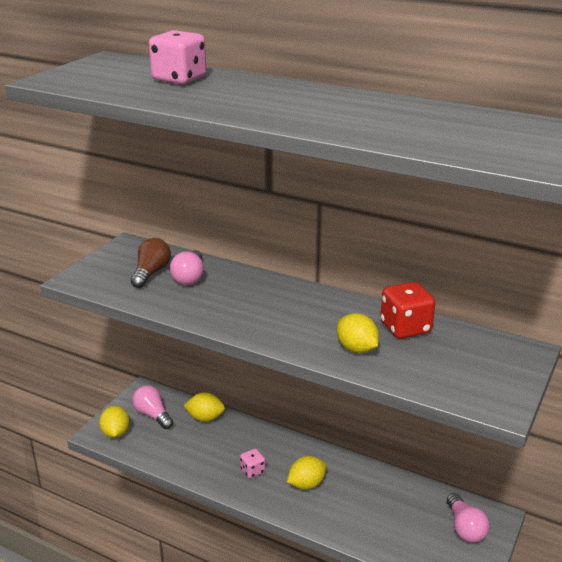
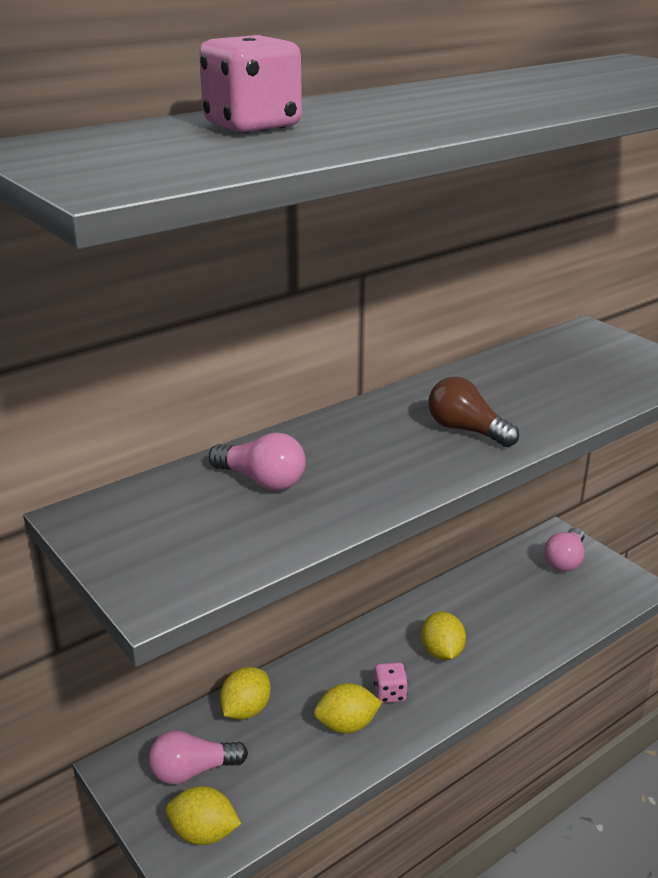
camera: 65 degrees left, 0 degrees up
brown light bulb [131,238,171,288] -> brown light bulb moved to [429,377,519,447]
yellow lemon [337,313,379,353] -> yellow lemon moved to [314,683,382,734]
red dice [380,282,435,339] -> none
pink light bulb [447,493,490,543] -> pink light bulb turned 105 degrees clockwise [544,527,584,572]

